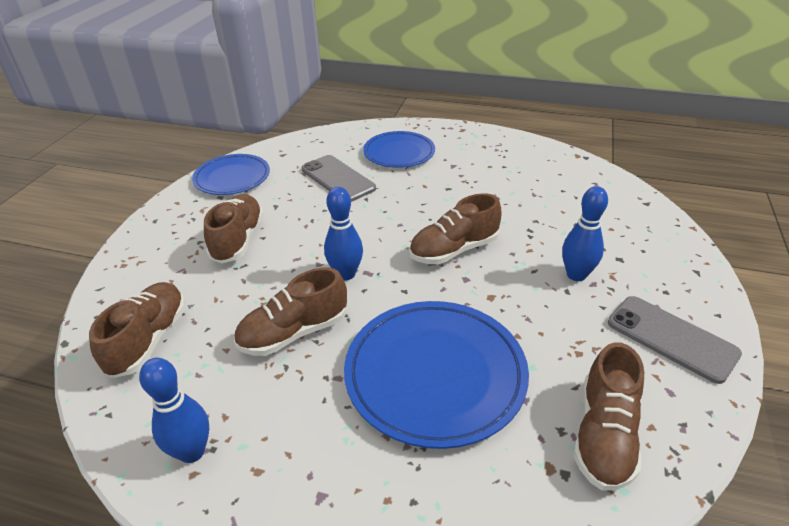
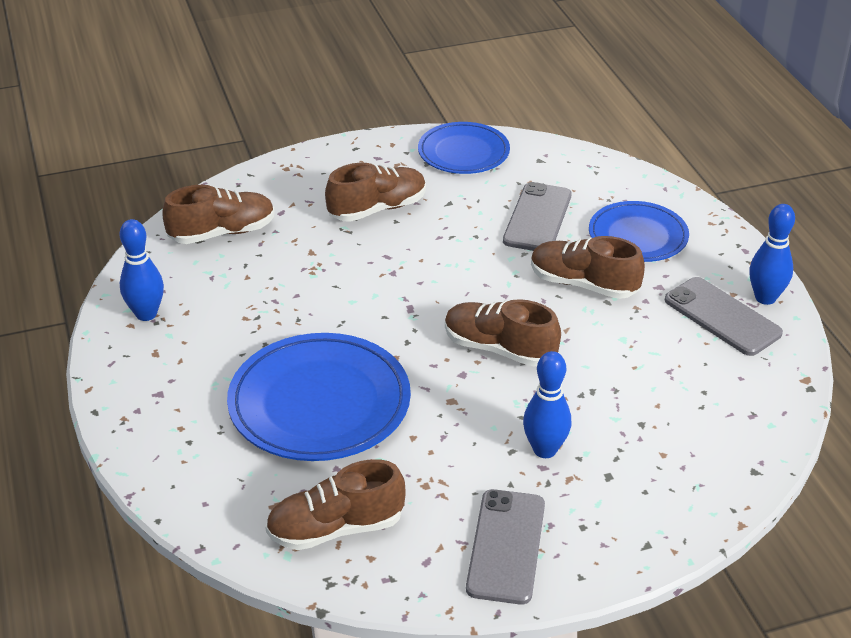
camera: 55 degrees right, 0 degrees up
brown shoe [234,268,347,356] -> brown shoe moved to [531,236,645,299]
blue bowling pin [324,187,363,281] -> blue bowling pin moved to [749,204,795,305]
none -> grey phone [665,277,783,356]

